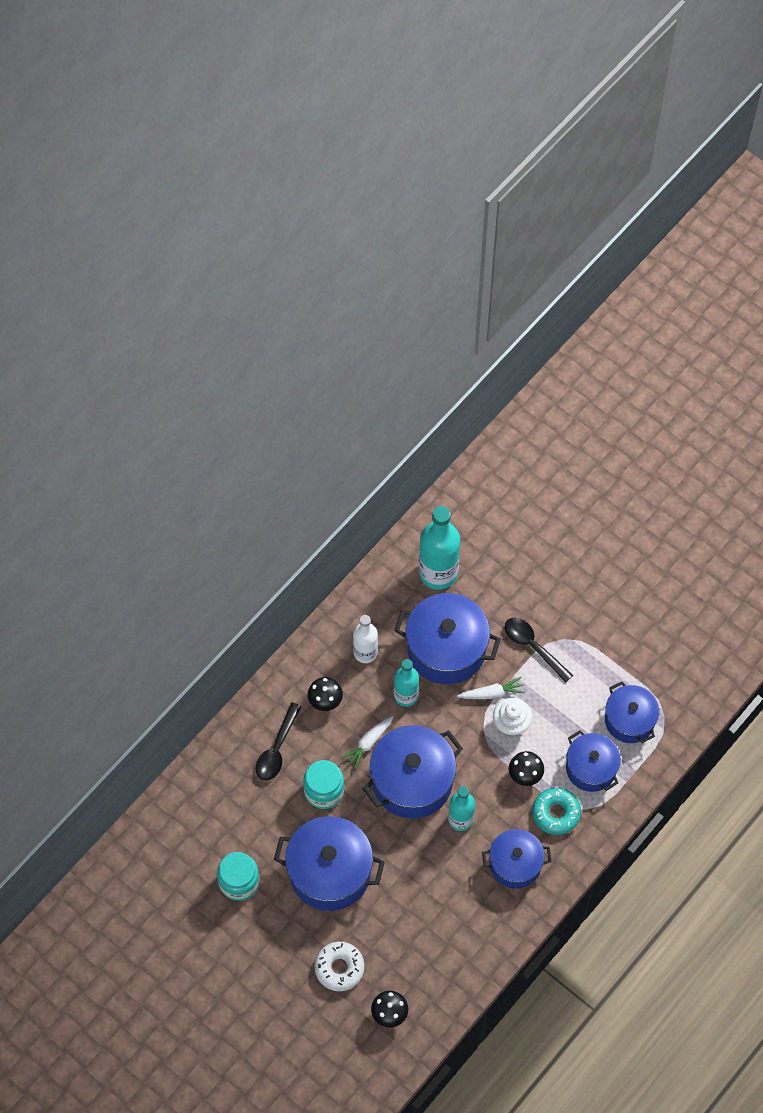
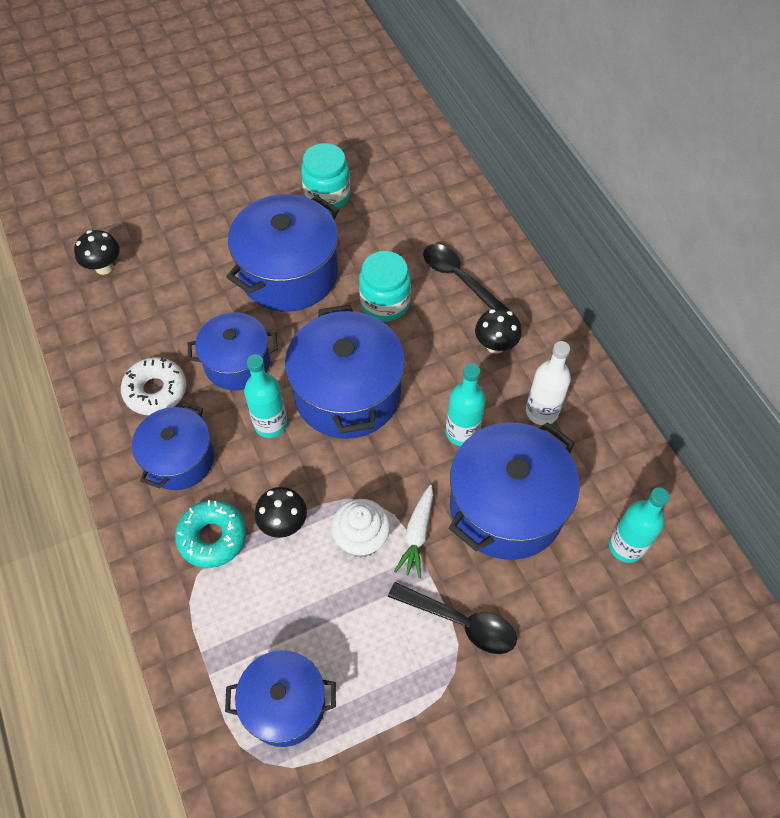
camera: 115 degrees right, 5 degrees down
white donut [314,942,364,991] -> white donut moved to [121,357,186,415]
white carrot [341,716,393,770] -> none
turquoise bottle [419,506,460,590] -> turquoise bottle [609,487,670,563], size x0.61
black spoon [505,617,573,682] -> black spoon turned 45 degrees clockwise [388,582,517,654]
blue pot [566,730,621,792] -> blue pot moved to [188,312,278,391]

